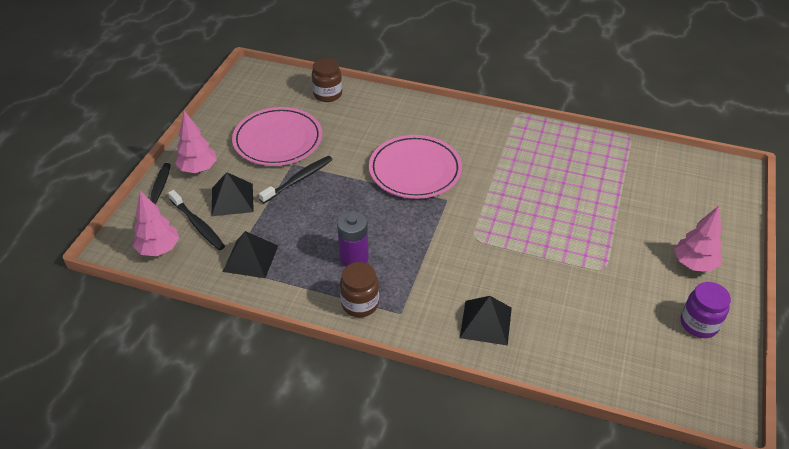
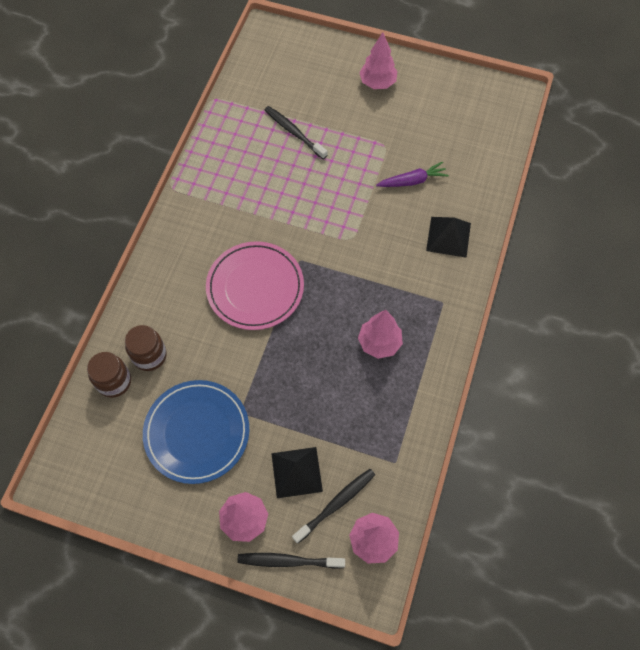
camera: 90 degrees left, 20 degrees up
black pyramid [223,231,278,278] -> none
pink plate [232,107,322,166] -> blue plate [143,380,249,484]
black toothbrush [259,156,333,203] -> black toothbrush moved to [265,106,327,159]
purple battery [337,211,369,267] -> pink tree [358,310,403,359]
brown jar [340,262,379,317] -> brown jar moved to [125,325,167,371]
purple jar [681,282,731,338] -> none
none -> purple carrot [376,162,449,187]

